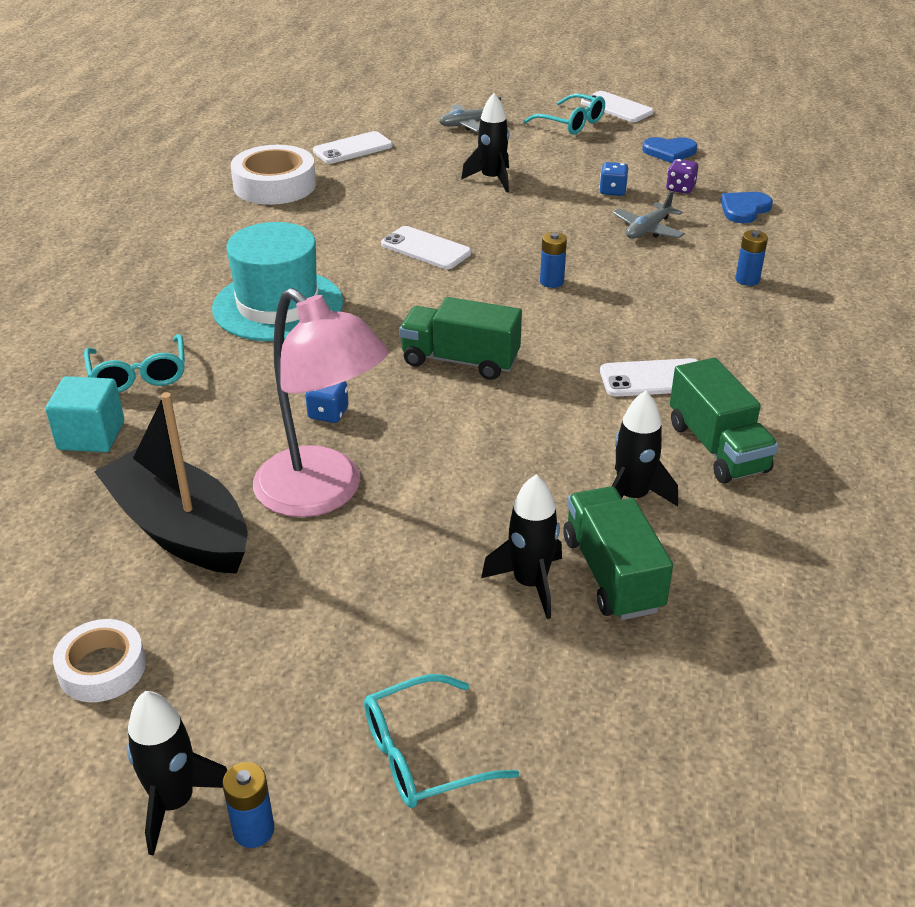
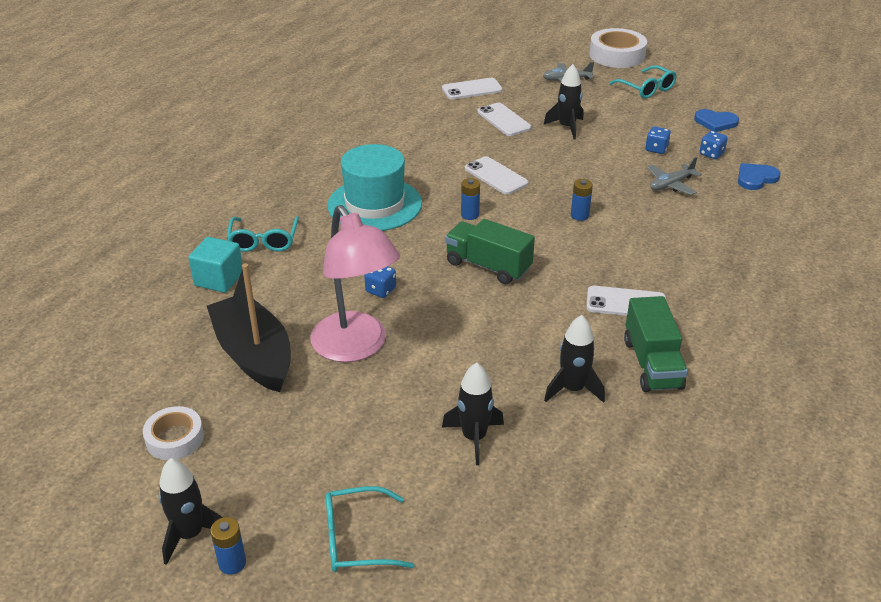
camera: 15 degrees right, 0 degrees up
white tape [231,145,316,205] -> white tape moved to [589,28,647,68]
green truck [563,486,673,620] -> none
white phone [581,91,654,122] -> white phone moved to [477,103,532,136]
purple dice [666,159,698,194] -> blue dice [700,131,728,159]
blue battery [735,230,768,286] -> blue battery moved to [461,178,480,220]

